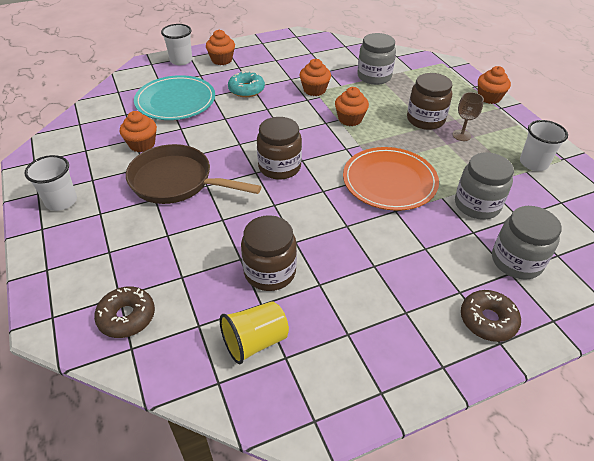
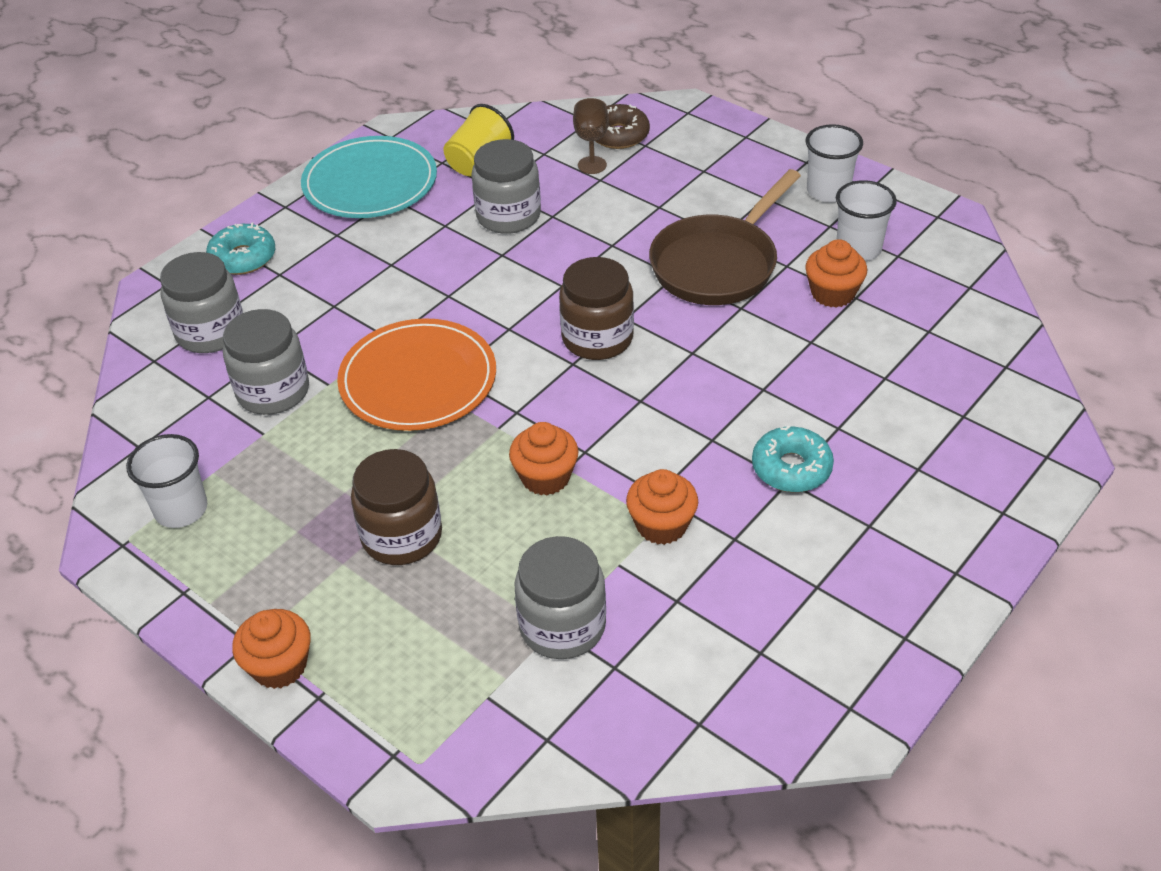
camera: 155 degrees right, 0 degrees up
brown pan [126,144,262,204] -> brown pan turned 135 degrees clockwise [649,169,801,305]
turquoise plate [134,75,215,120] -> turquoise plate moved to [301,136,437,218]
white cup [161,24,192,65] -> white cup moved to [836,180,897,261]
orange cupcake [206,30,235,65] -> none
brown jar [241,215,297,291] -> grey jar [471,139,541,234]
brown goblet [453,92,484,141] -> brown goblet moved to [573,98,609,174]
brown donut [461,290,521,342] -> turquoise donut [206,223,275,275]

